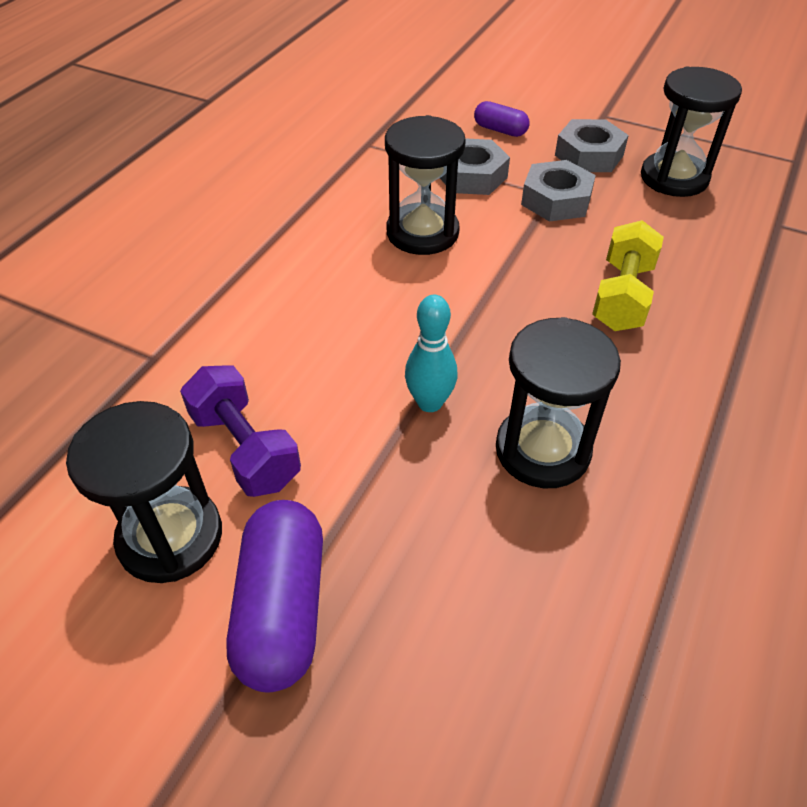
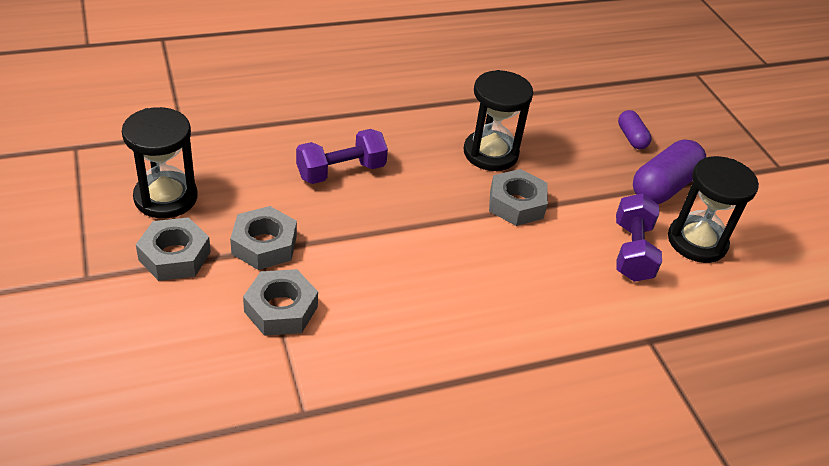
camera: 140 degrees left, 5 degrees down
black hourglass [385,115,466,255] -> none
turquoise bowling pin [405,295,458,412] -> grey nut [489,169,548,226]
purple capsule [474,101,530,137] -> purple capsule moved to [618,110,652,149]
yellow dumbbell [592,220,664,331] -> purple dumbbell [296,129,388,184]

